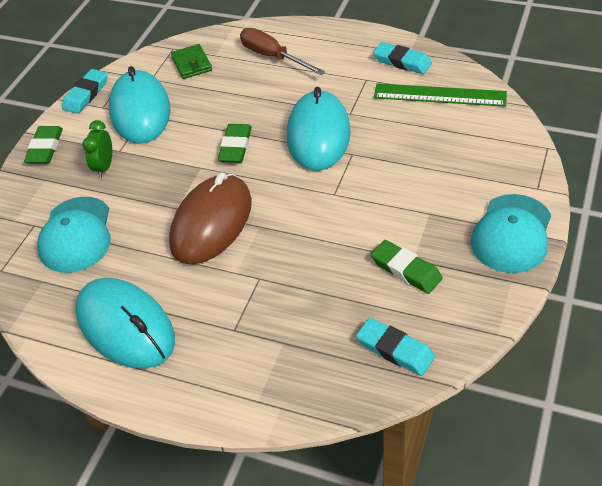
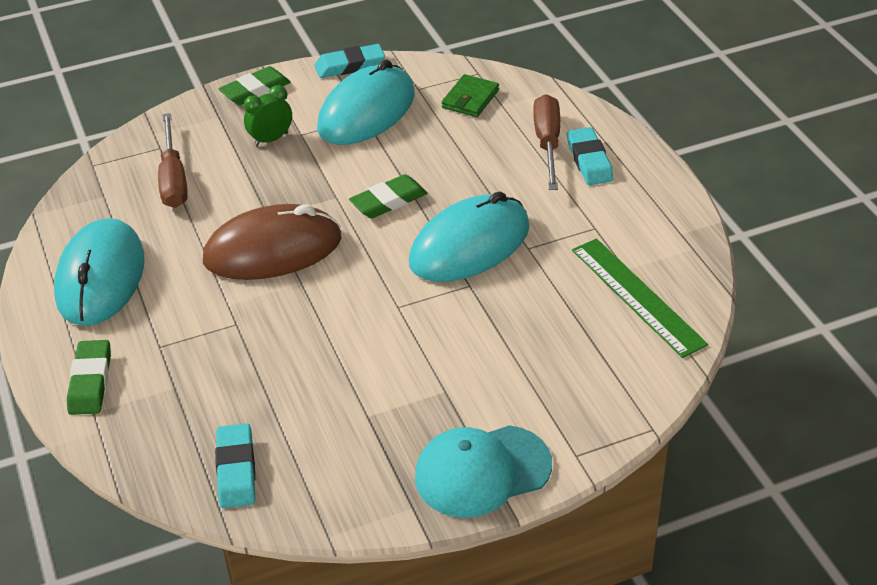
camera: 45 degrees right, 5 degrees down
turquoise cap [37,197,111,273] -> brown screwdriver [158,113,188,208]
green eraser [371,240,443,294] -> green eraser moved to [67,340,111,415]
turquoise eraser [373,42,432,74] -> turquoise eraser moved to [567,127,614,185]

